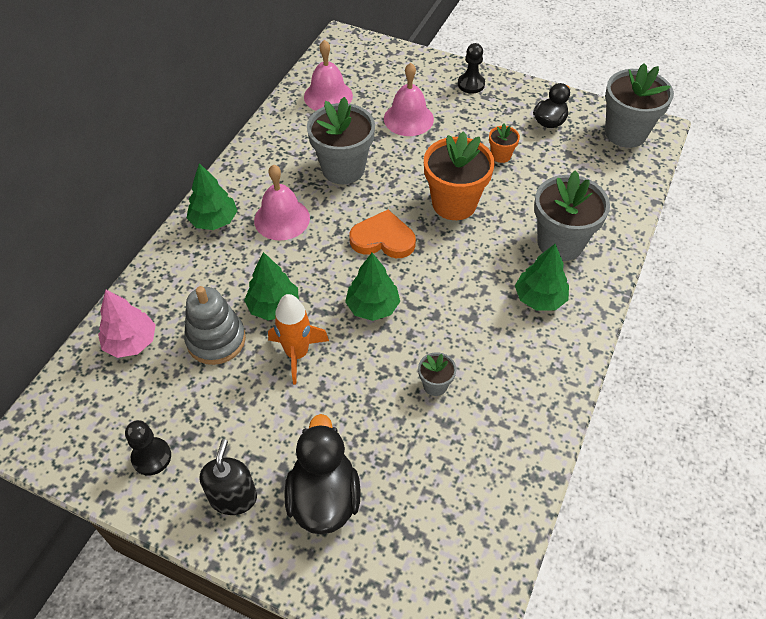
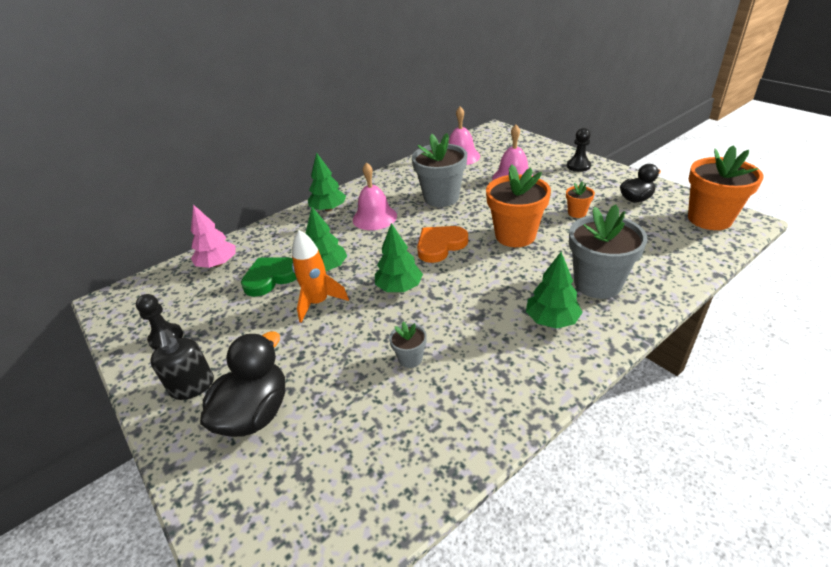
camera: 30 degrees right, 15 degrees down
grey stacking toy [184,286,246,365] -> green heart [241,257,297,297]
black soap dispenser [199,439,257,515] -> black soap dispenser turned 120 degrees clockwise [150,331,214,400]
orange heart [350,210,416,258] -> orange heart turned 75 degrees counterclockwise [417,226,468,263]
grey flower pot [605,63,674,148] -> orange flower pot [688,145,764,230]

